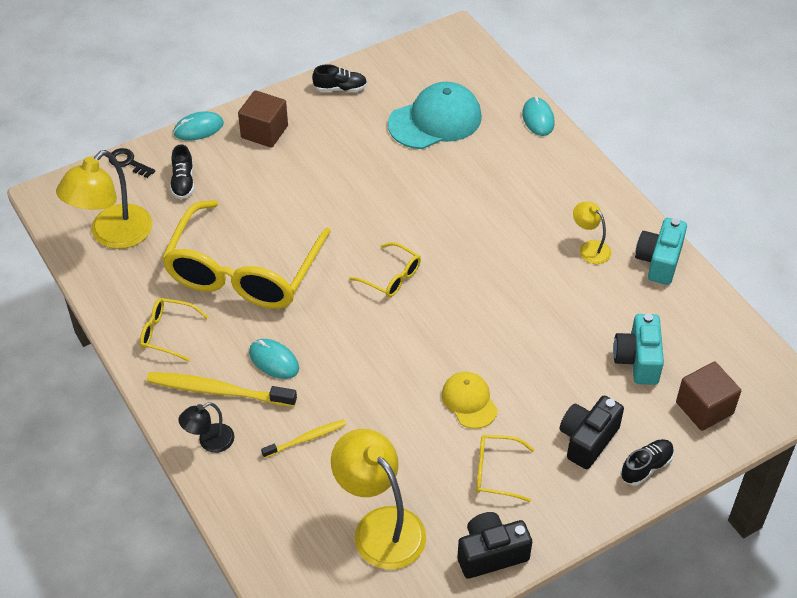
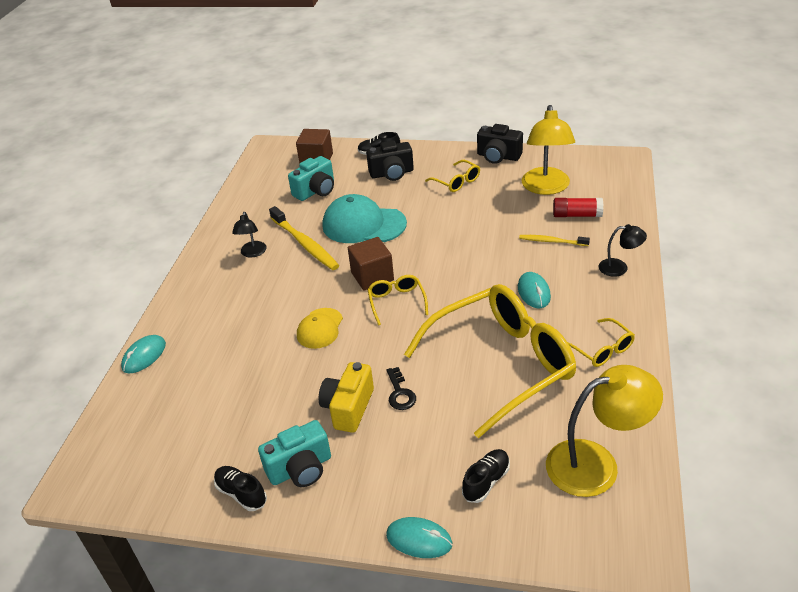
camera: 135 degrees left, 10 degrees down
black key [109,148,155,178] -> black key moved to [387,367,416,410]
yellow toothbrush [146,372,297,407] -> yellow toothbrush moved to [269,206,339,270]
brown cube [238,90,288,148] -> brown cube moved to [348,237,394,290]
turquoise cap [388,82,482,149] -> turquoise cap moved to [323,194,407,243]
yellow cap [442,372,498,429] -> yellow cap moved to [297,308,343,349]
yellow lamp [573,202,611,264] -> black lamp [232,212,267,257]
turquoise camera [635,218,687,285] -> turquoise camera moved to [258,420,331,487]
none -> yellow camera [319,362,374,433]
none -> red glue stick [553,198,603,217]

